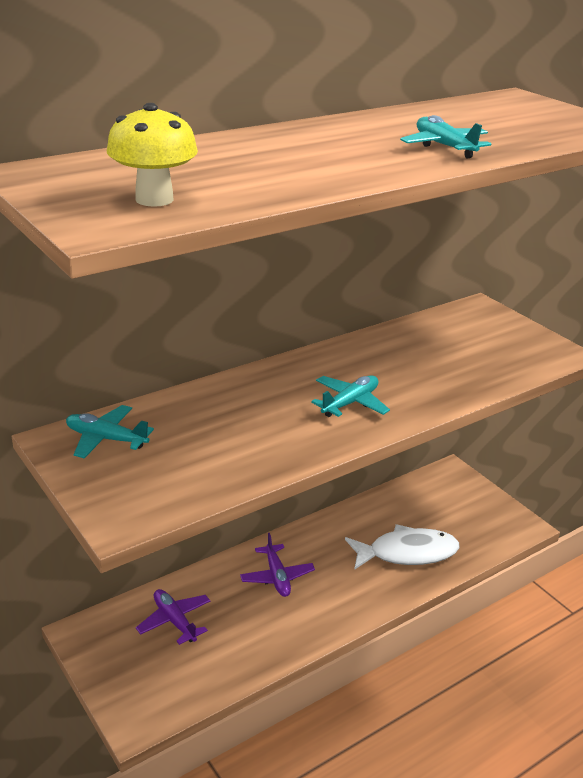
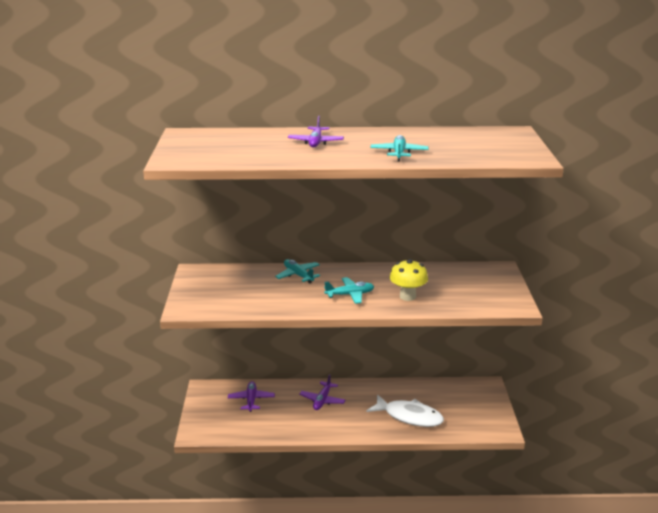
camera: 35 degrees right, 5 degrees down
turquoise plane [66,405,154,458] -> turquoise plane moved to [275,259,320,284]
yellow mushroom [107,103,198,207] -> yellow mushroom moved to [390,259,428,301]
none -> purple plane [288,116,344,148]

